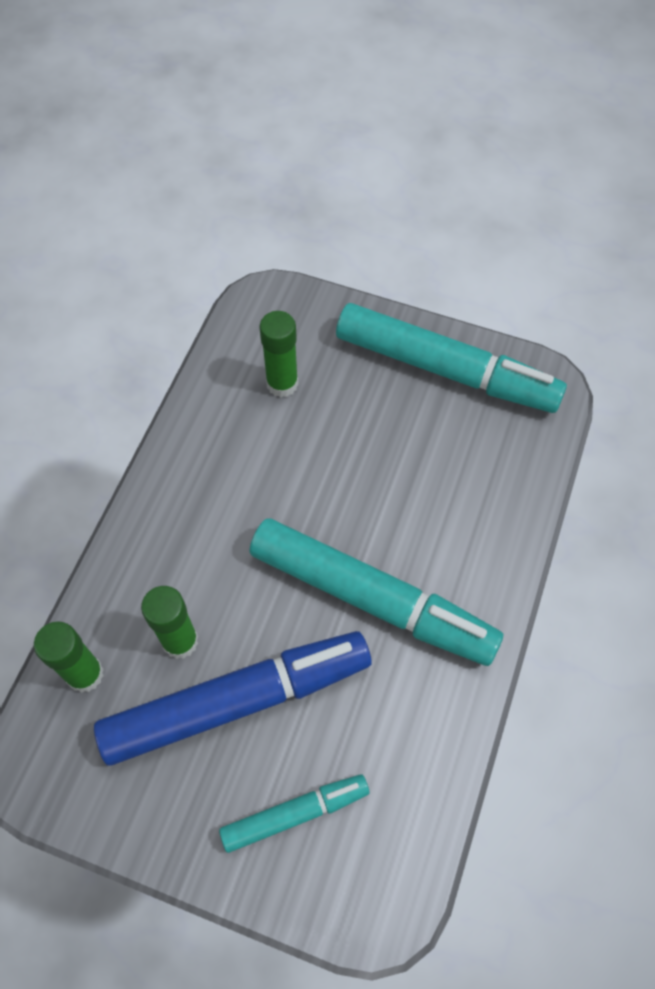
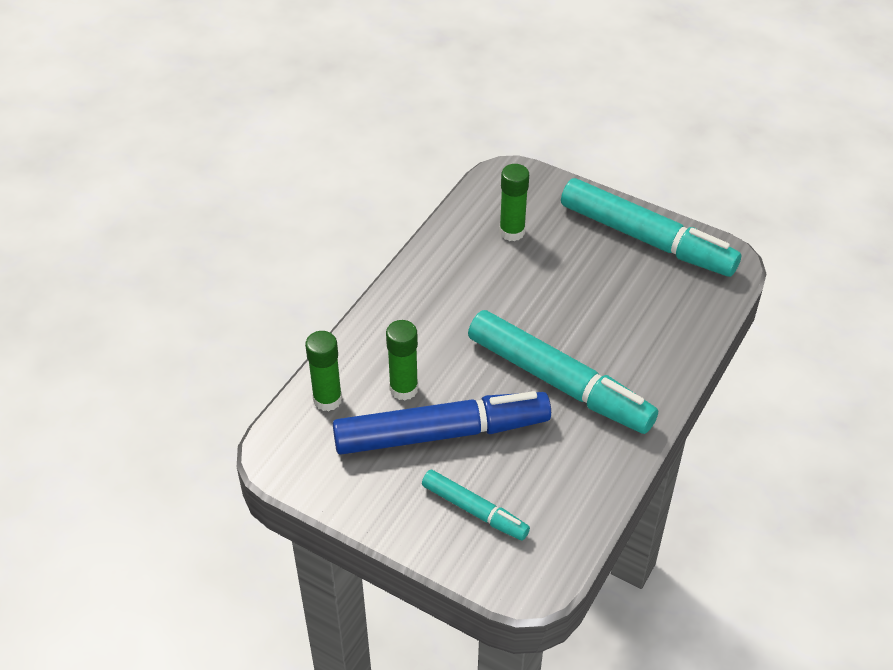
camera: 10 degrees right, 15 degrees down
turquoise marker [219,774,369,853] -> turquoise marker turned 45 degrees clockwise [422,470,530,541]

